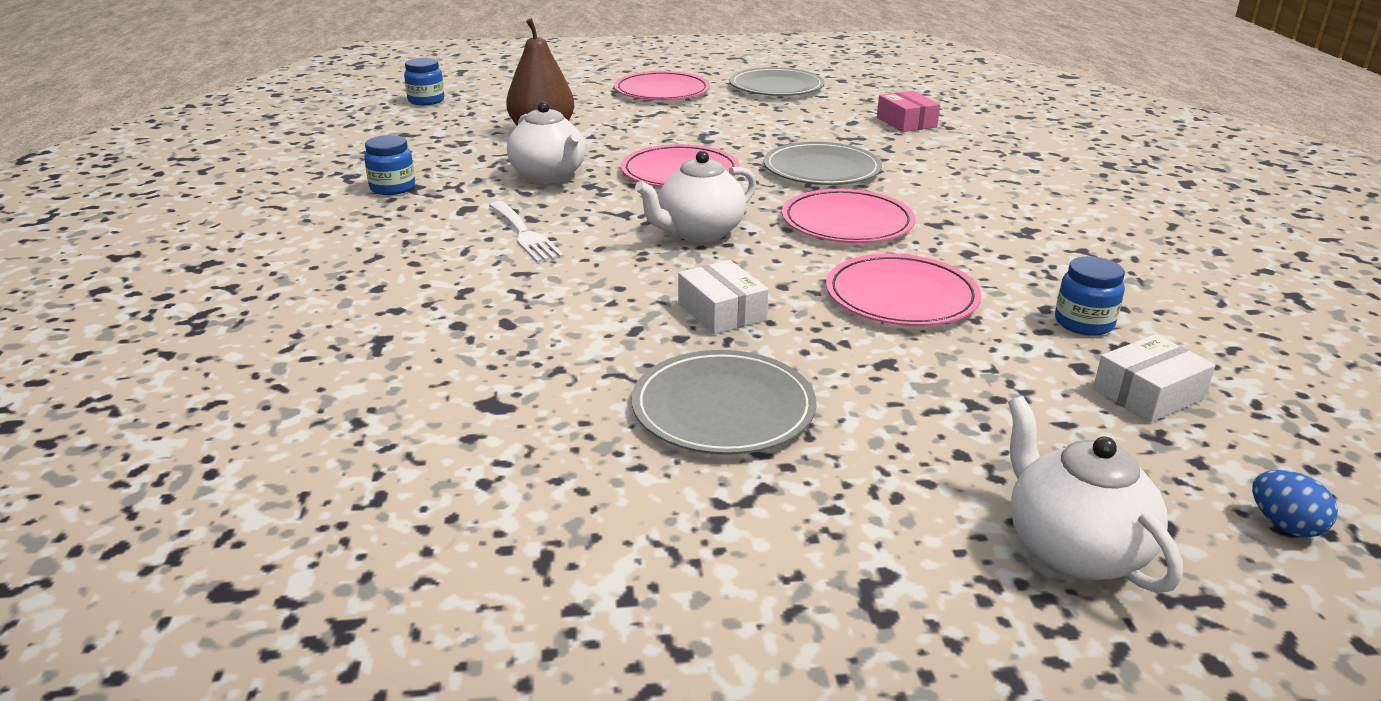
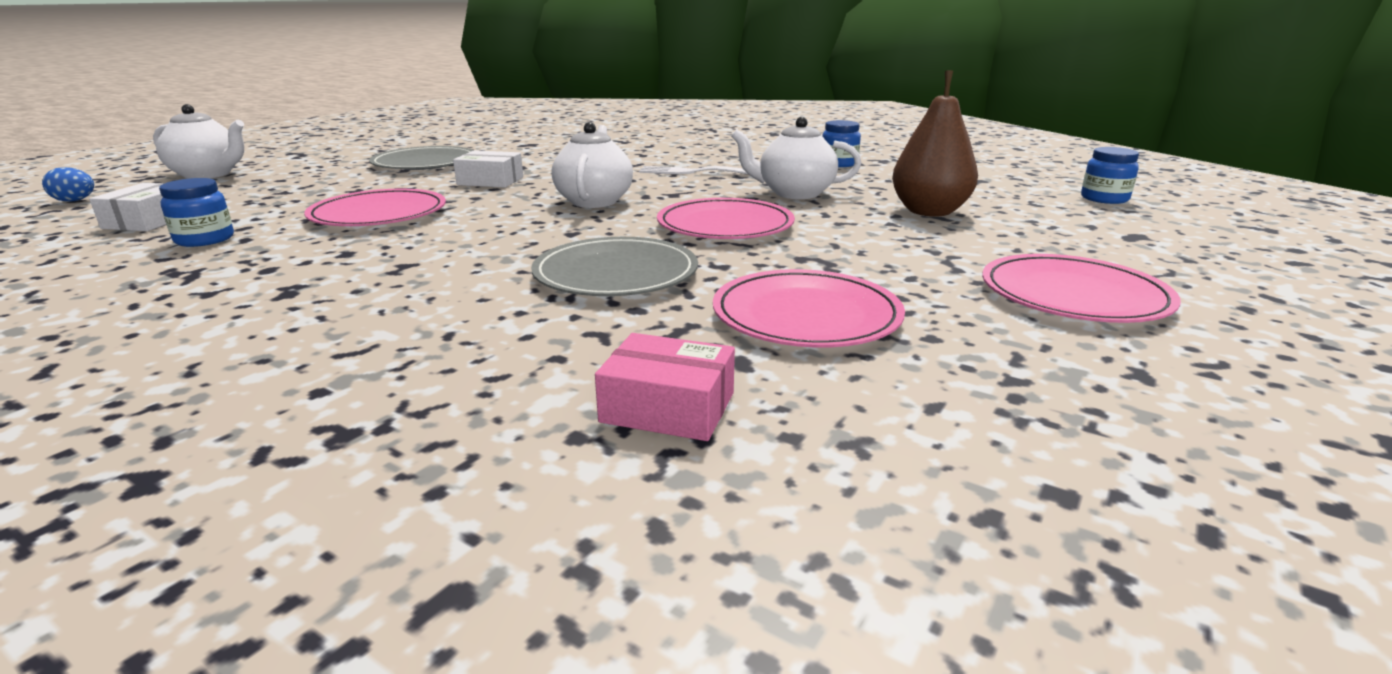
camera: 130 degrees right, 5 degrees down
grey plate [730,67,825,96] -> none
pink plate [782,189,915,243] -> pink plate moved to [713,269,905,347]

